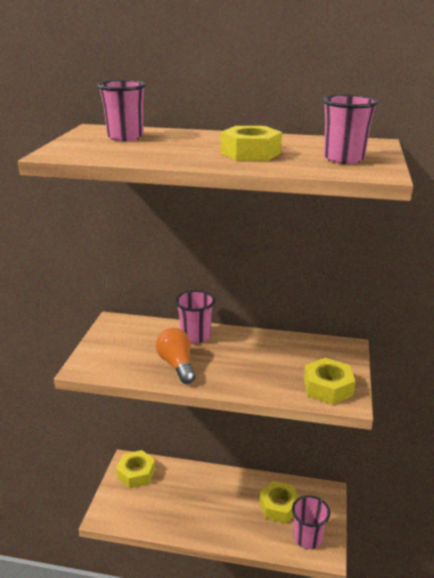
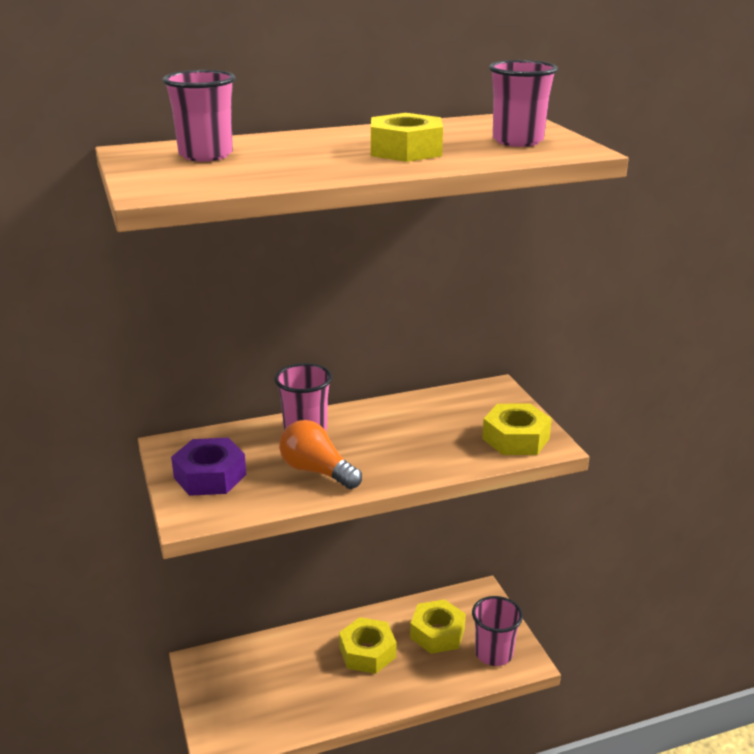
camera: 30 degrees left, 0 degrees up
yellow nut [116,450,156,489] -> yellow nut moved to [339,617,396,674]
none -> purple nut [171,438,246,496]

